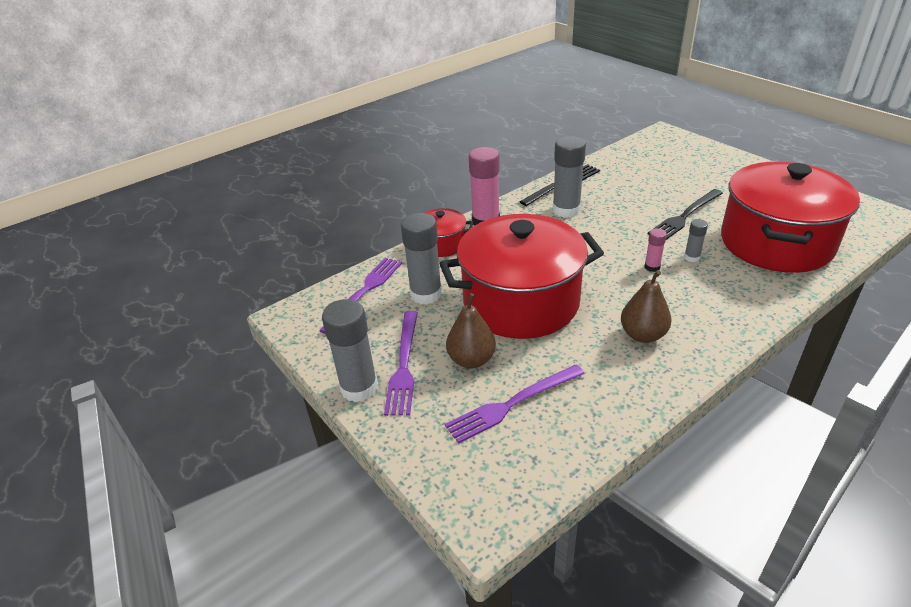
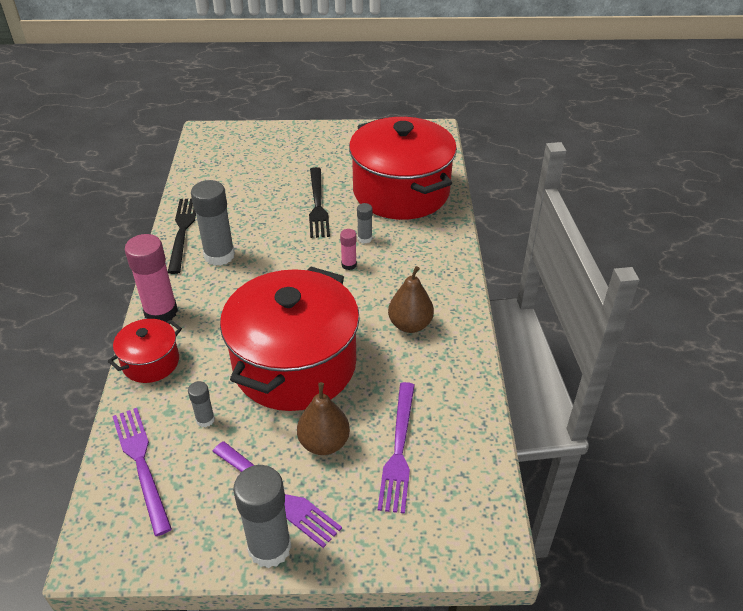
camera: 55 degrees left, 5 degrees up
grey glue stick [401,213,442,305] -> grey glue stick [188,381,215,427], size x0.49

